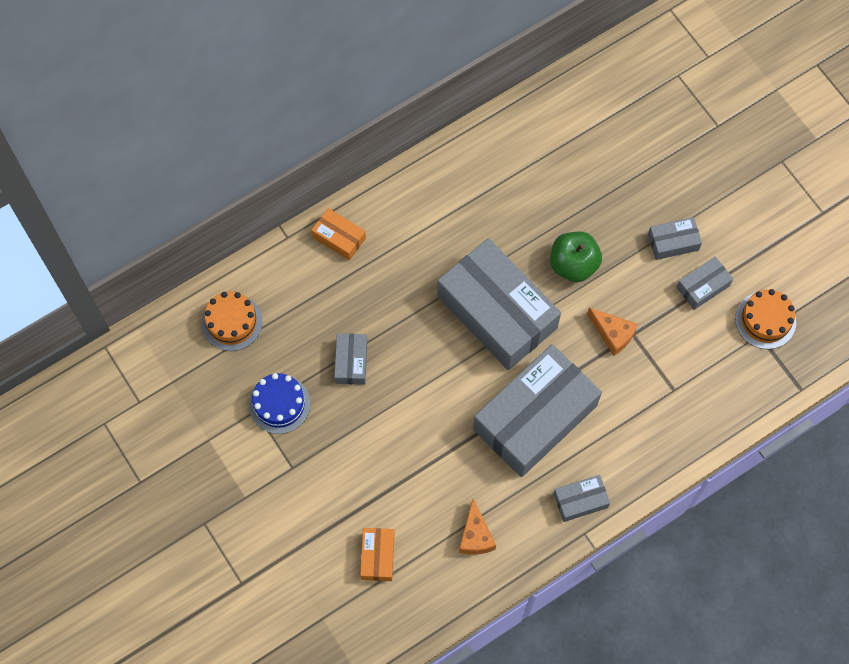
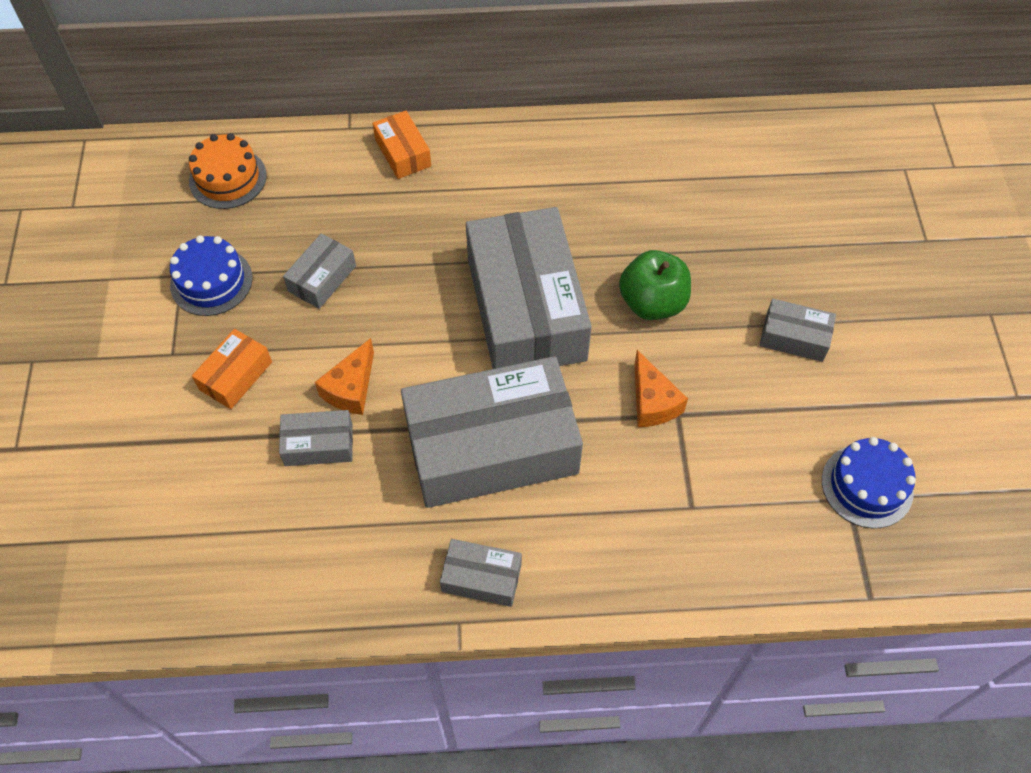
camera: 30 degrees right, 10 degrees down
orange box [360,528,395,581] -> orange box moved to [192,329,272,409]
orange cheese [459,498,496,555] -> orange cheese moved to [315,338,374,415]
grey box [676,257,733,310] -> grey box moved to [279,410,353,466]
orange cake [735,289,796,349] -> blue cake [822,437,916,528]

